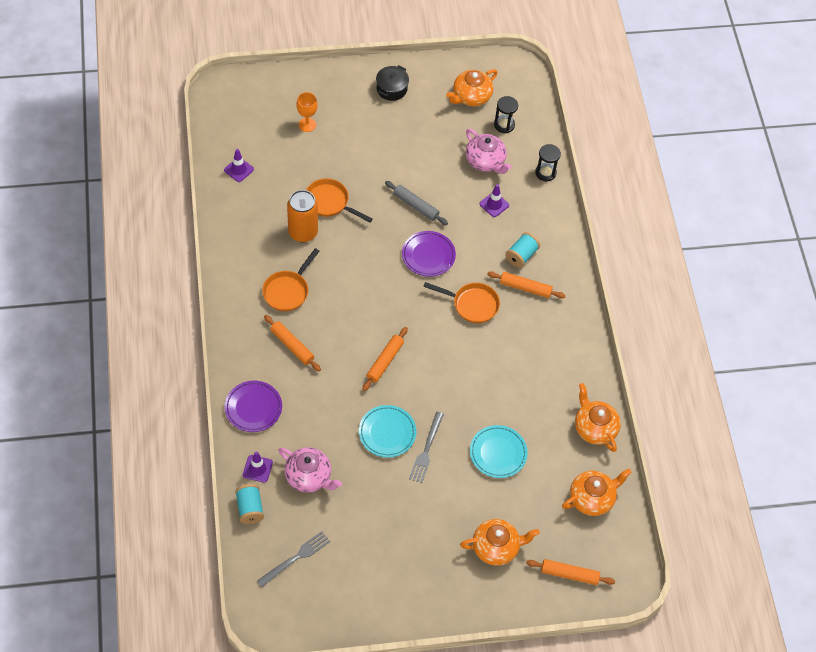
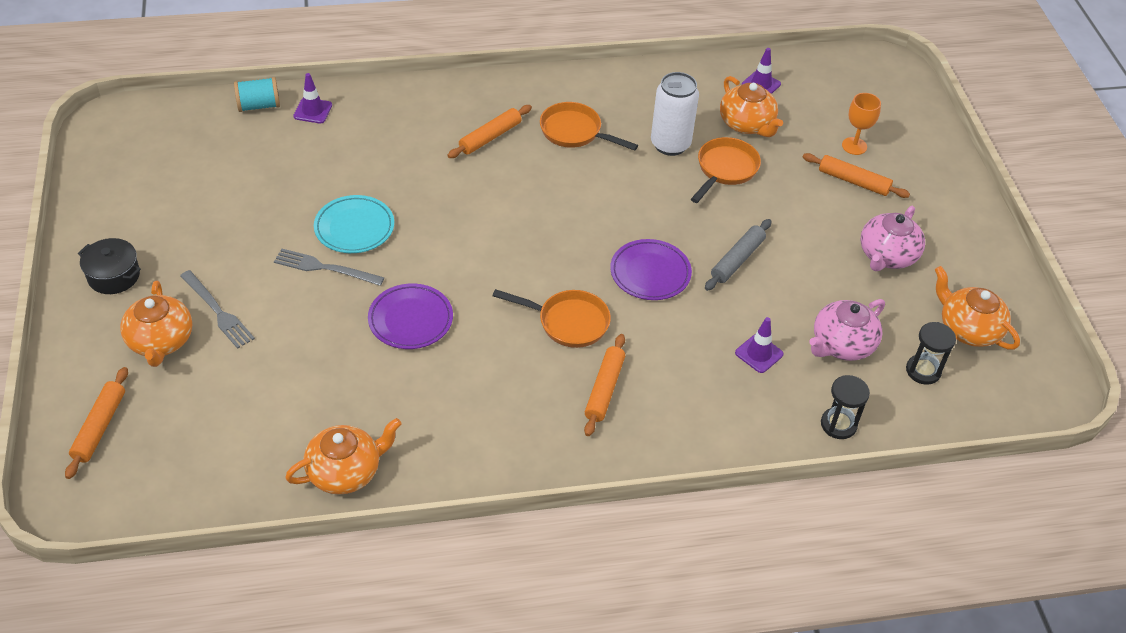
camera: 90 degrees right, 10 degrees down
purple plate [225,381,282,432] -> purple plate moved to [368,284,453,349]
grey fork [257,531,330,587] -> grey fork moved to [180,270,255,349]
pink teapot [278,447,342,493] -> pink teapot moved to [860,206,925,271]
orange can [287,190,318,243] -> white can [651,72,699,156]
orange rolling pin [362,327,408,391] -> orange rolling pin moved to [803,153,910,198]
black pot [376,65,409,101] -> black pot moved to [78,238,141,294]
orange pan [423,282,500,323] -> orange pan turned 90 degrees counterclockwise [492,289,611,348]
turquoise plate [470,425,528,478] -> none
turquoise spool [505,232,540,268] -> none
orange teapot [562,469,632,516] -> orange teapot moved to [720,76,783,137]

